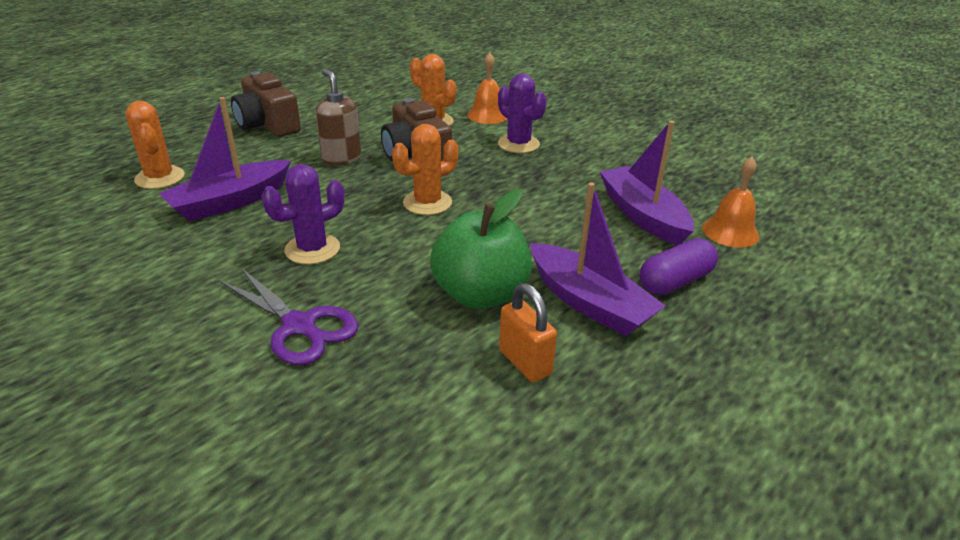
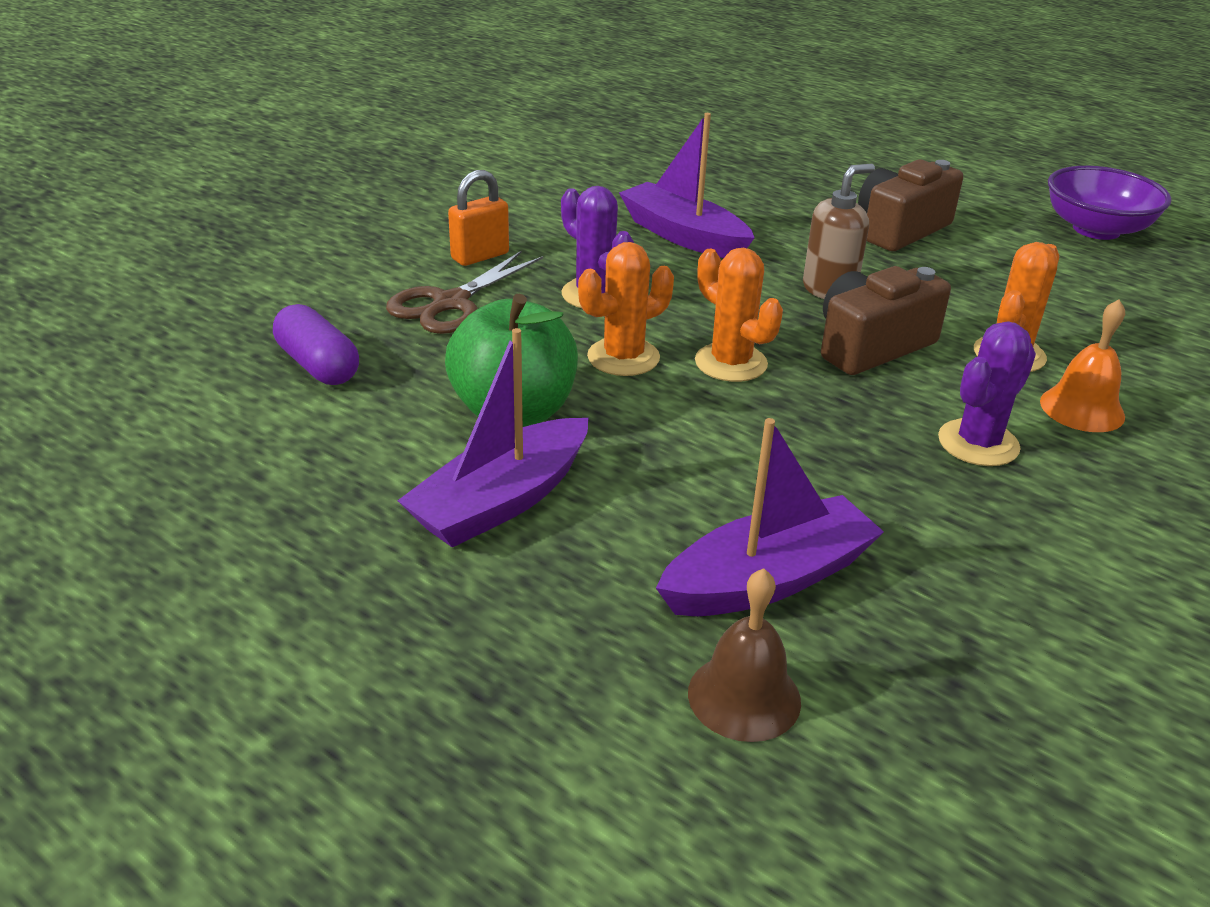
camera: 85 degrees right, 0 degrees up
orange cactus [125,101,184,189] -> orange cactus moved to [578,242,674,376]
purple scissors [219,268,358,365] -> brown scissors [386,251,543,334]
orange padlock [499,283,557,382] -> orange padlock moved to [448,170,509,266]
purple capsule [640,238,718,295] -> purple capsule moved to [273,304,359,385]
orange bell [702,157,759,248] -> brown bell [688,568,801,742]
none -> purple bowl [1048,166,1172,240]

